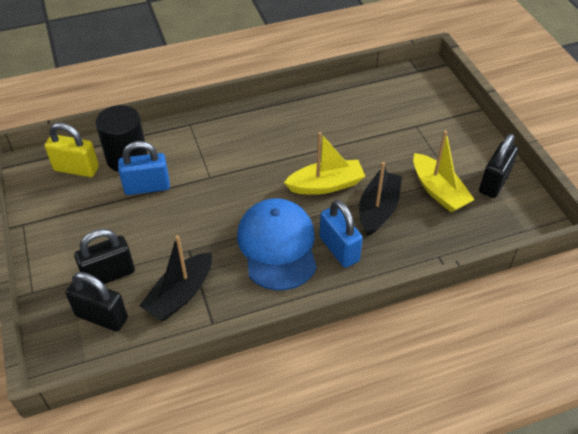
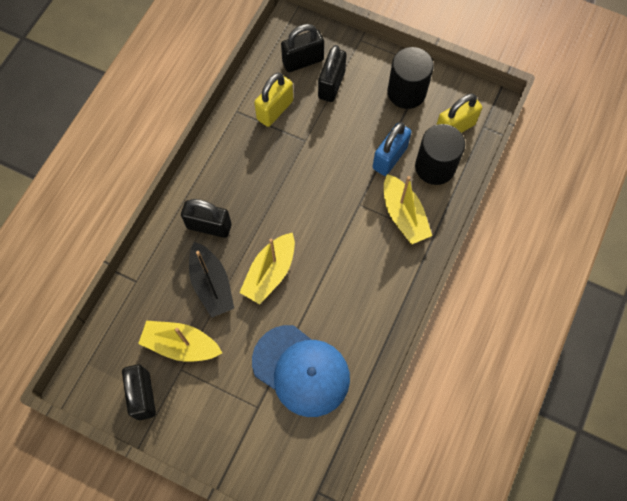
camera: 135 degrees right, 20 degrees up
black boat [139,235,212,321] -> yellow padlock [254,73,293,127]
blue cap [237,198,317,290] -> blue cap moved to [252,325,350,417]
blue padlock [319,200,363,268] -> black padlock [181,199,232,238]
none -> yellow boat [384,174,432,245]
none -> black cylinder [387,47,434,109]

